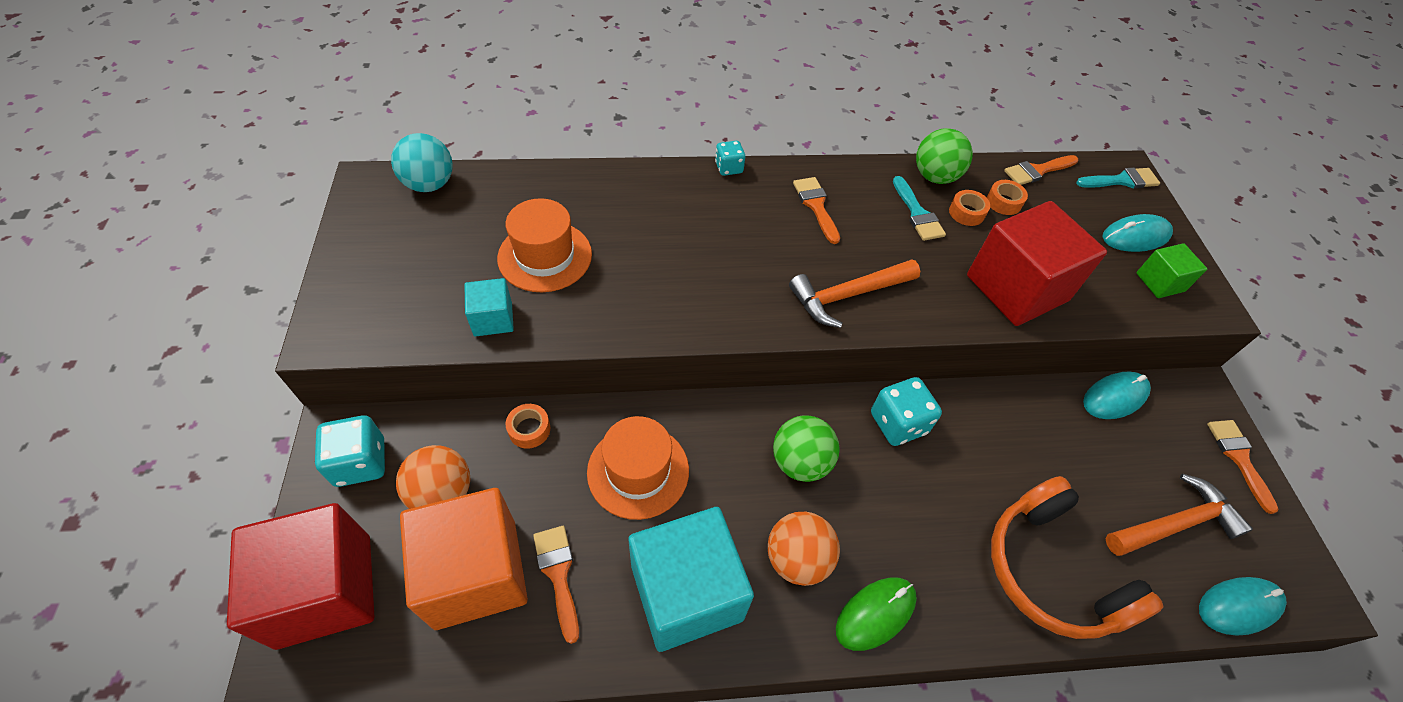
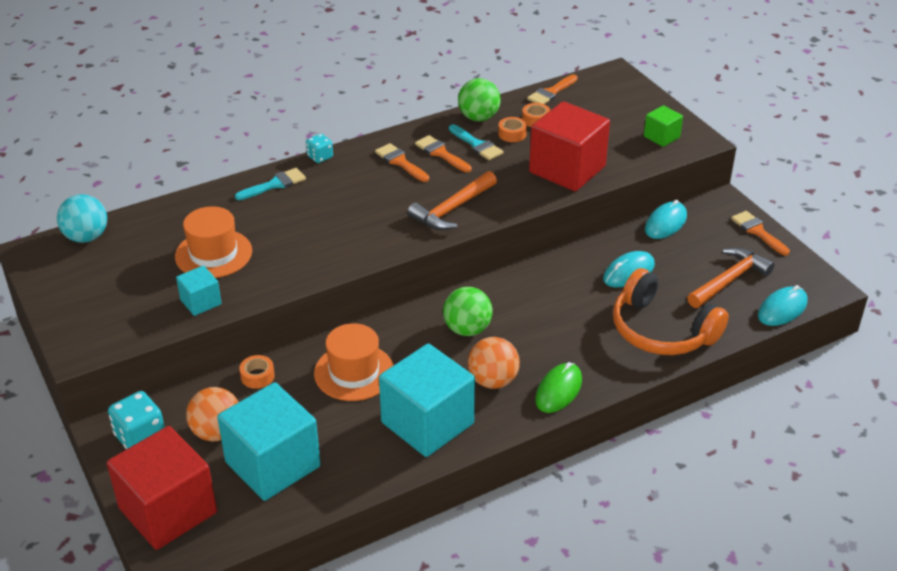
camera: 20 degrees left, 15 degrees down
orange cube [400,488,528,630] -> turquoise cube [217,382,321,501]
orange brush [533,526,579,644] -> orange brush moved to [415,135,471,172]
turquoise dice [871,377,942,446] -> none
turquoise brush [1076,168,1160,189] -> turquoise brush moved to [235,168,306,200]
turquoise mouse [1102,214,1173,252] -> turquoise mouse moved to [603,251,655,287]

